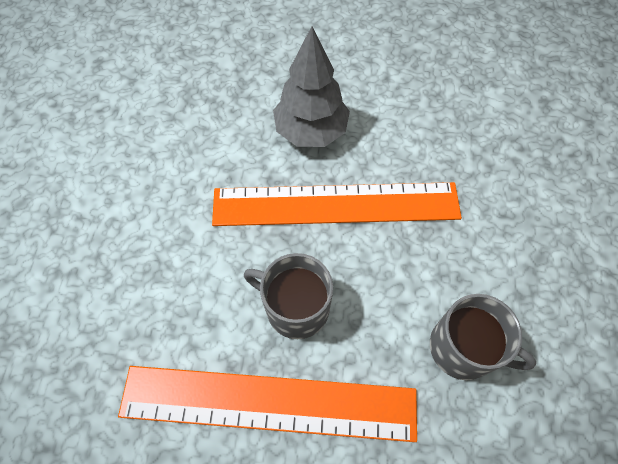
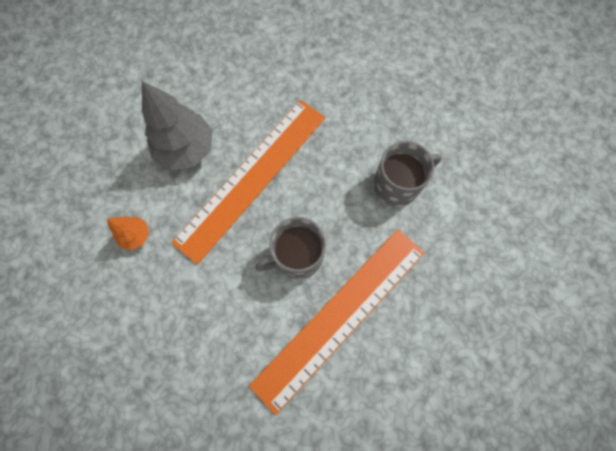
camera: 50 degrees left, 10 degrees up
none -> orange tree [107,216,149,250]

